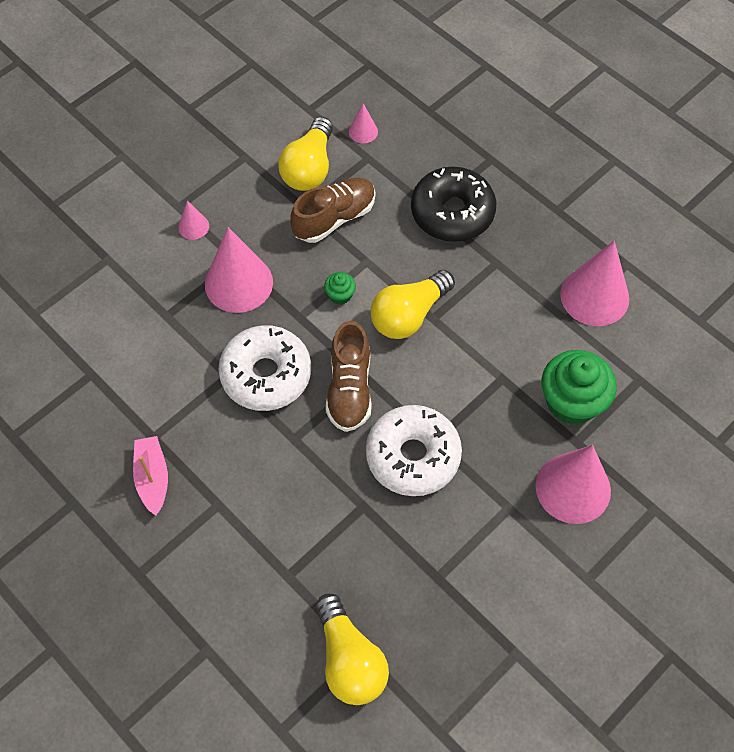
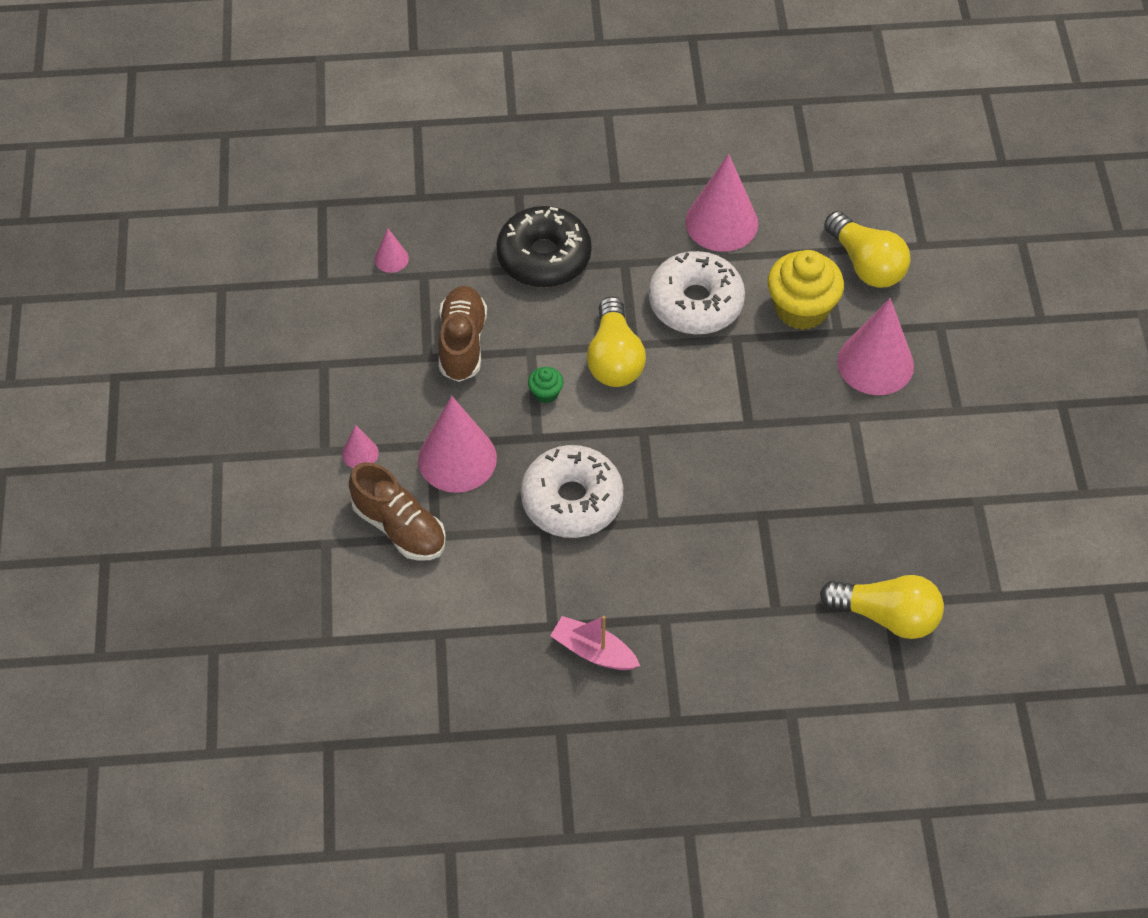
camera: 50 degrees left, 5 degrees down
yellow light bulb [278,117,333,191] -> yellow light bulb moved to [824,211,911,288]
brown shoe [326,321,372,432] -> brown shoe moved to [349,462,446,561]
white donut [366,405,462,496] -> white donut moved to [648,251,745,334]
green cupcake [542,350,617,425] -> yellow cupcake [767,250,844,330]

